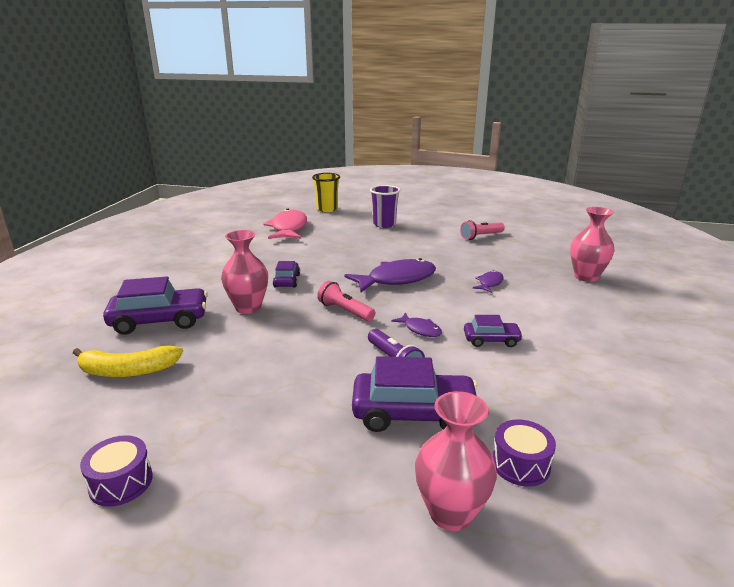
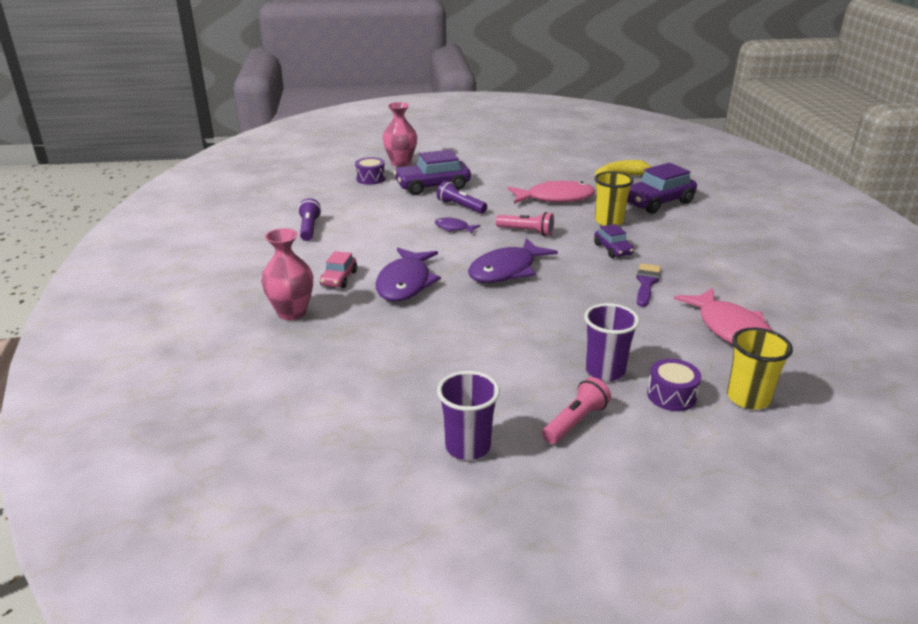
camera: 160 degrees right, 5 degrees up
purple drum [80,435,153,507] -> purple drum moved to [647,359,701,411]
pink vase [221,230,268,314] -> yellow cup [594,171,634,226]
pink flashlight [460,220,505,240] -> pink flashlight moved to [542,377,611,444]
purple car [464,315,523,347] -> none
purple fish [473,270,504,293] -> purple fish [376,248,441,301], size x2.04
none -> purple flashlight [298,198,321,241]
none -> pink car [320,251,357,288]
none -> purple cup [437,371,500,460]
none -> pink fish [508,181,595,204]
none -> purple brush [636,263,661,307]

